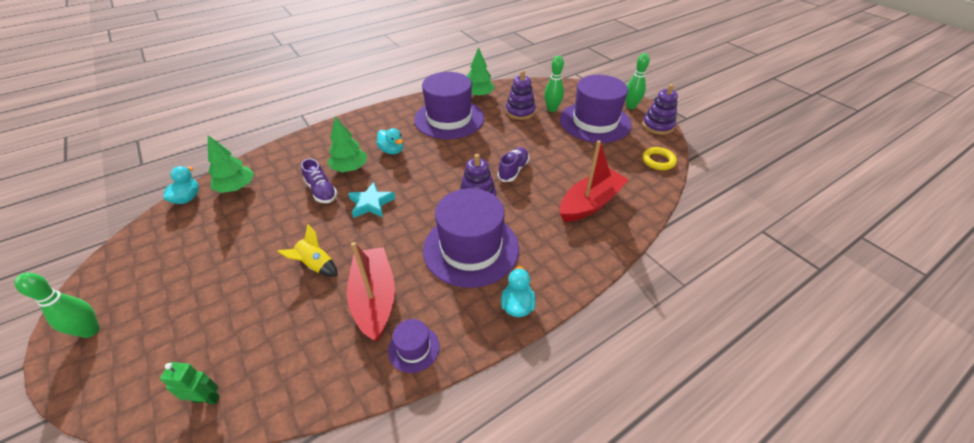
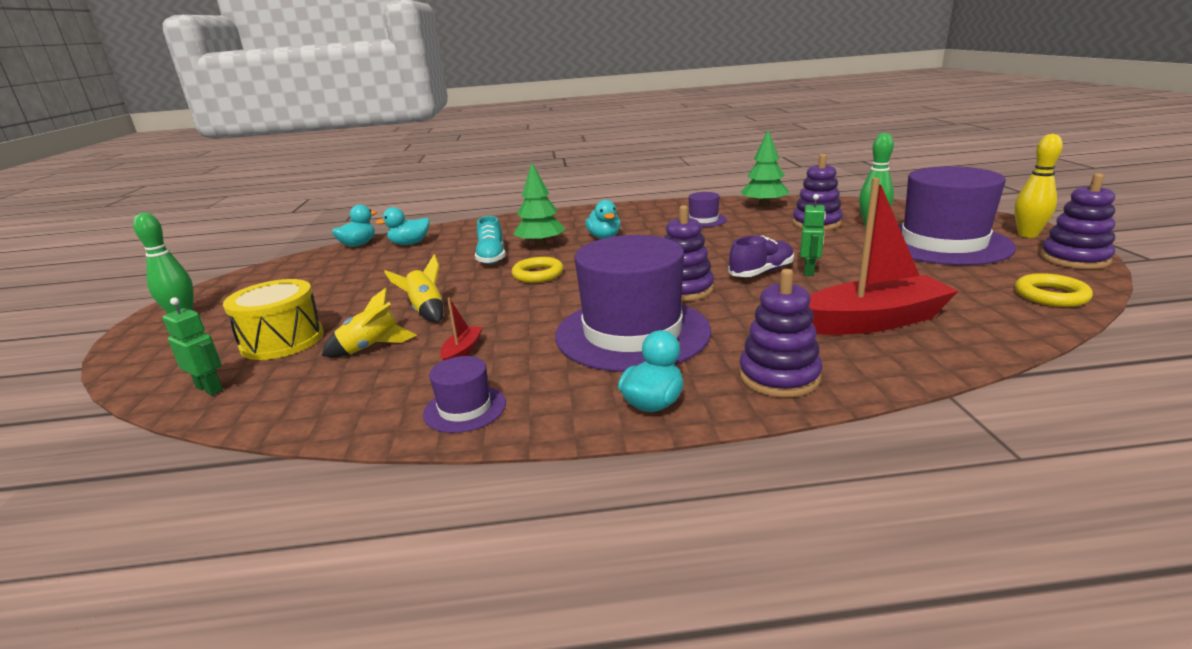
camera: 30 degrees right, 20 degrees down
green tree [208,135,254,193] -> turquoise duck [375,207,429,245]
purple shoe [301,159,337,203] -> turquoise shoe [475,216,506,264]
red boat [347,242,395,341] -> red boat [440,298,483,360], size x0.43
turquoise star [348,182,396,218] -> yellow ring [512,257,563,283]
purple hat [414,72,484,139] -> purple hat [688,192,727,227], size x0.44
green bowling pin [625,53,650,109] -> yellow bowling pin [1014,134,1063,238]
none -> yellow drum [223,279,324,360]
none -> yellow rocket [322,288,417,357]
none -> purple stacking toy [739,269,822,397]
none -> green robot [800,194,826,276]

